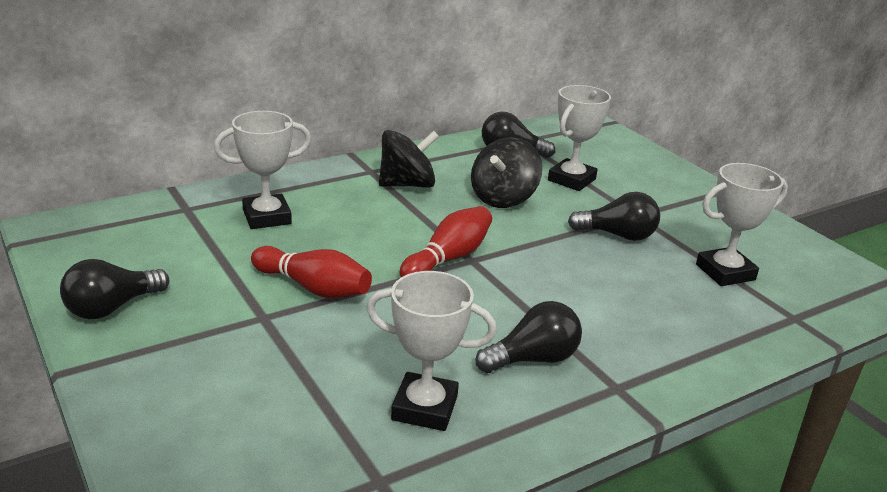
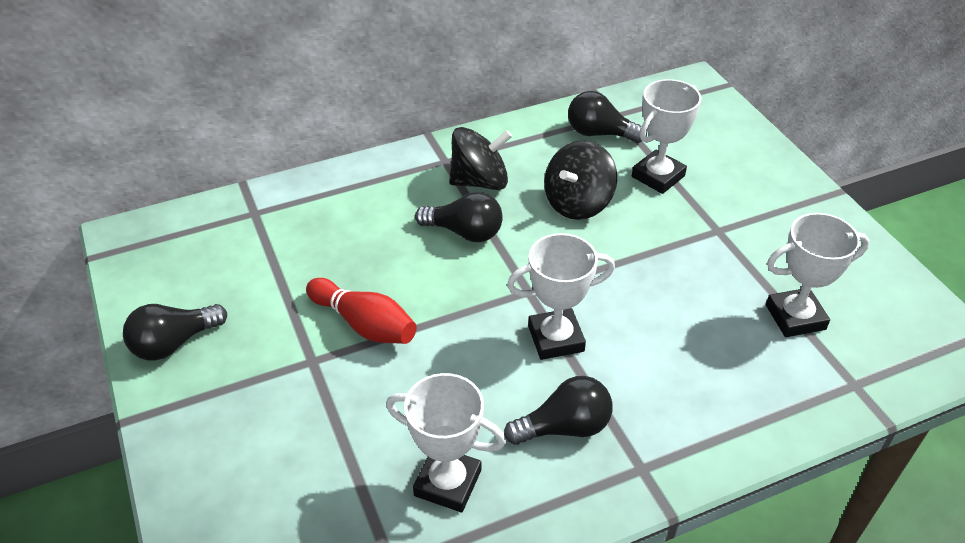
camera: 10 degrees right, 15 degrees up
white trophy [214,111,311,229] -> white trophy moved to [507,233,615,360]
red bowling pin [400,206,492,277] -> none
black light bulb [568,192,660,241] -> black light bulb moved to [415,192,503,242]

